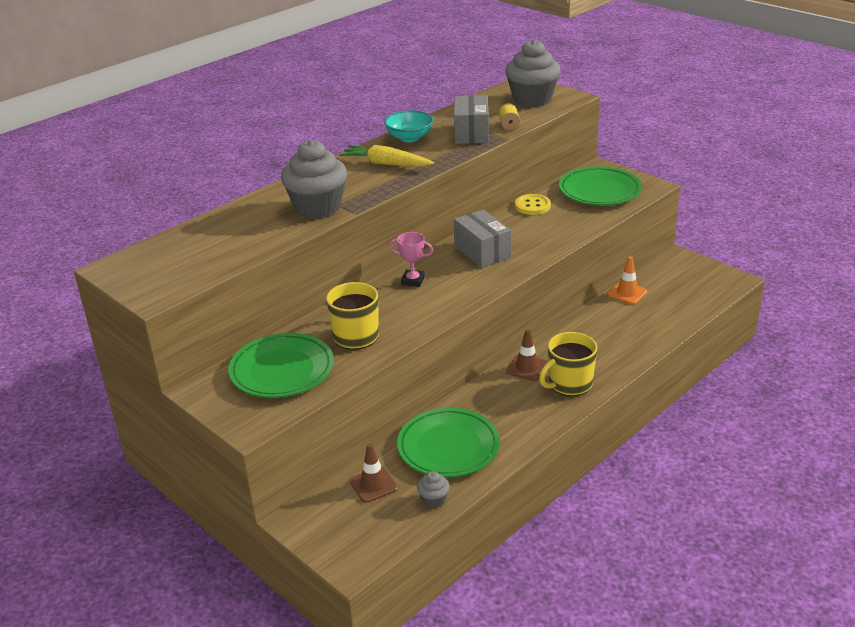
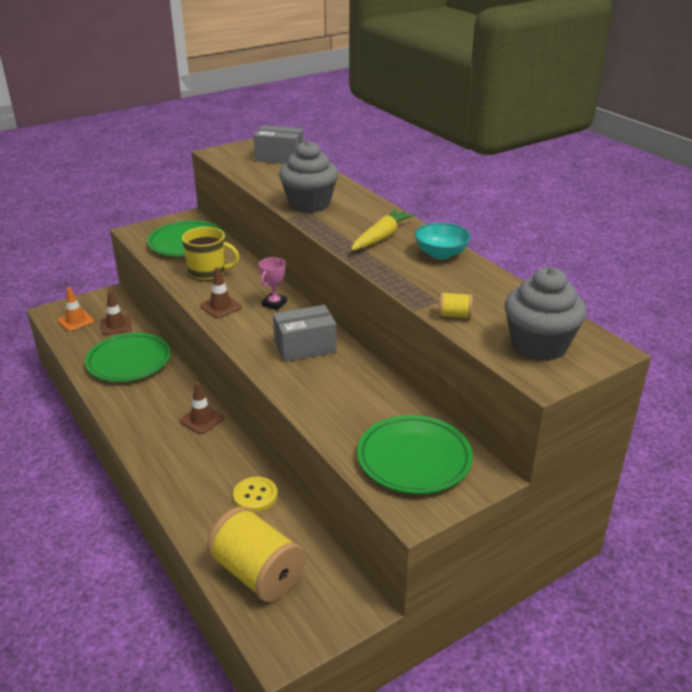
camera: 100 degrees right, 0 degrees up
grey cupcake [417,471,450,508] -> none
grey box [454,95,489,144] -> grey box moved to [253,125,304,164]
yellow button [515,194,551,215] -> yellow button moved to [233,477,278,512]
yellow mug [539,332,597,396] -> none
orange traffic cone [608,256,647,304] -> orange traffic cone moved to [58,287,94,331]
none -> brown traffic cone [200,267,242,318]
none -> yellow spool [207,506,305,602]

